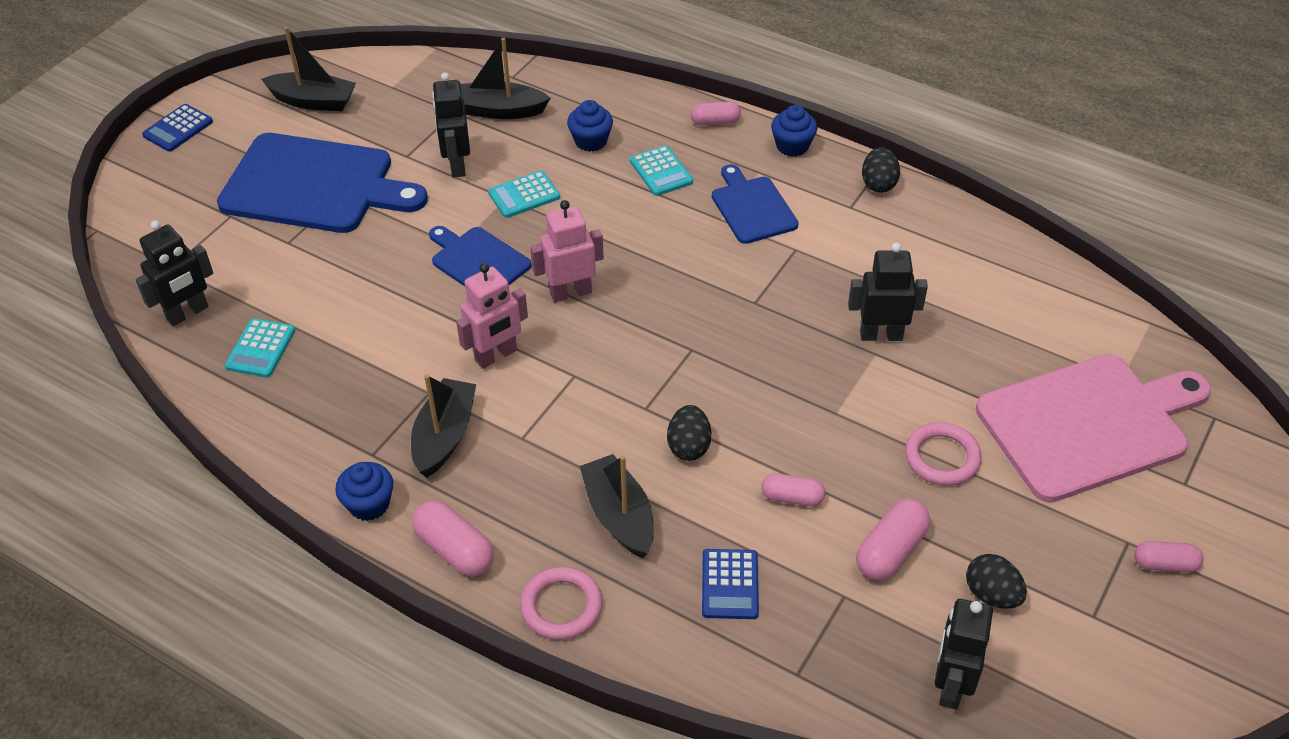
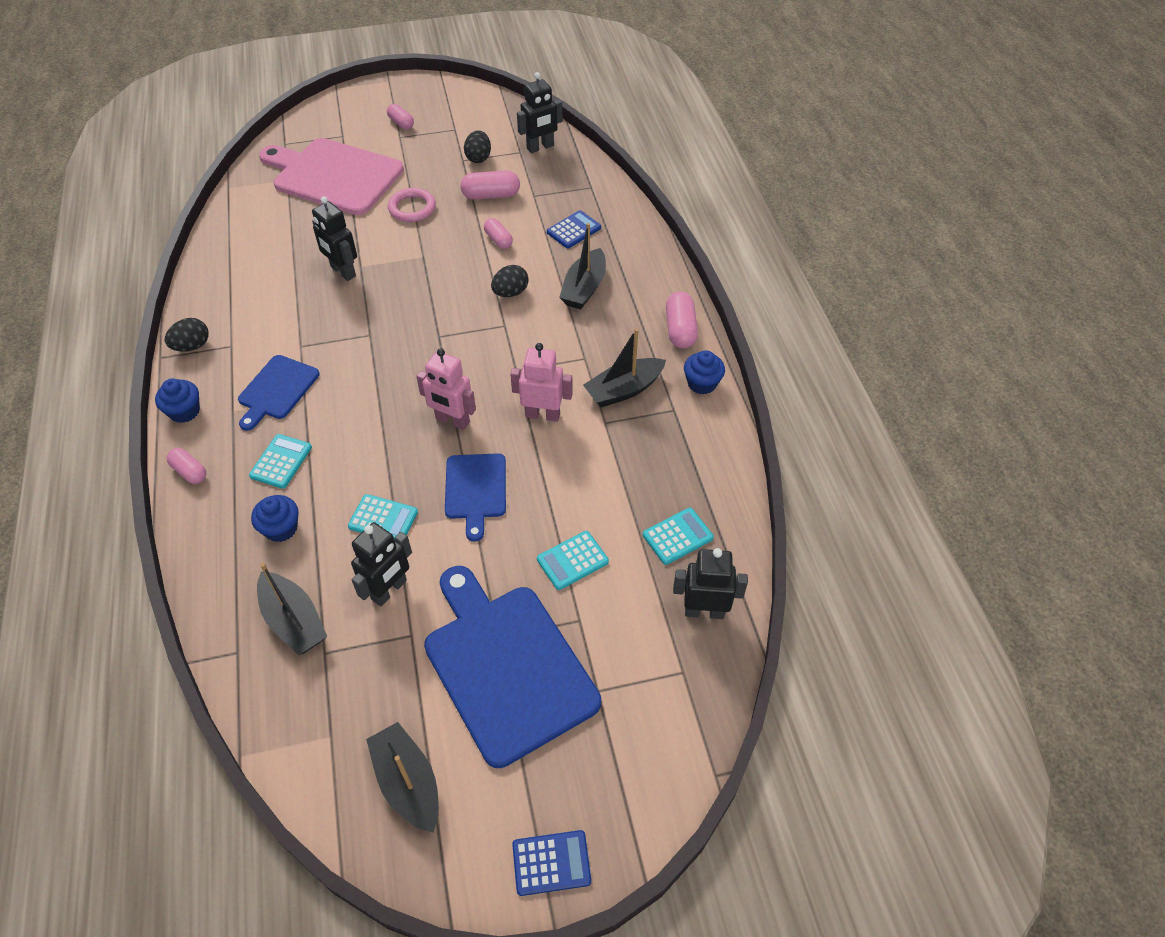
camera: 135 degrees left, 5 degrees up
pink ring [520,567,603,640] -> none
none -> turquoise calculator [537,531,609,590]

